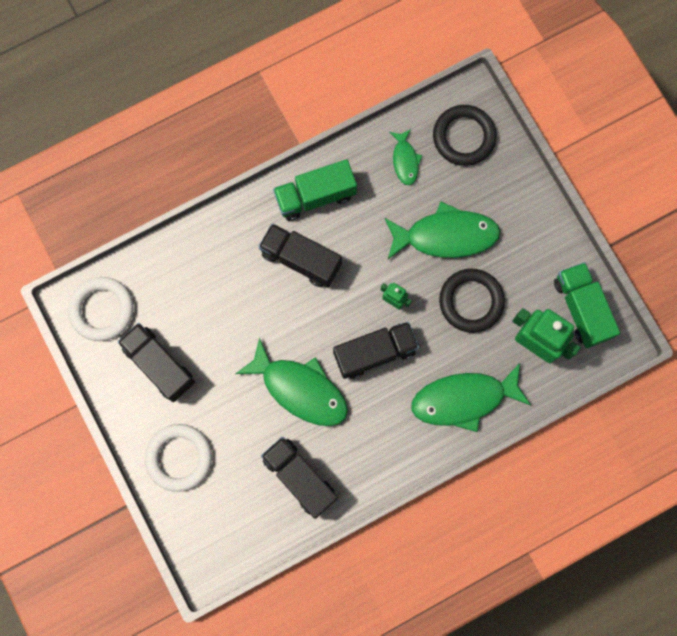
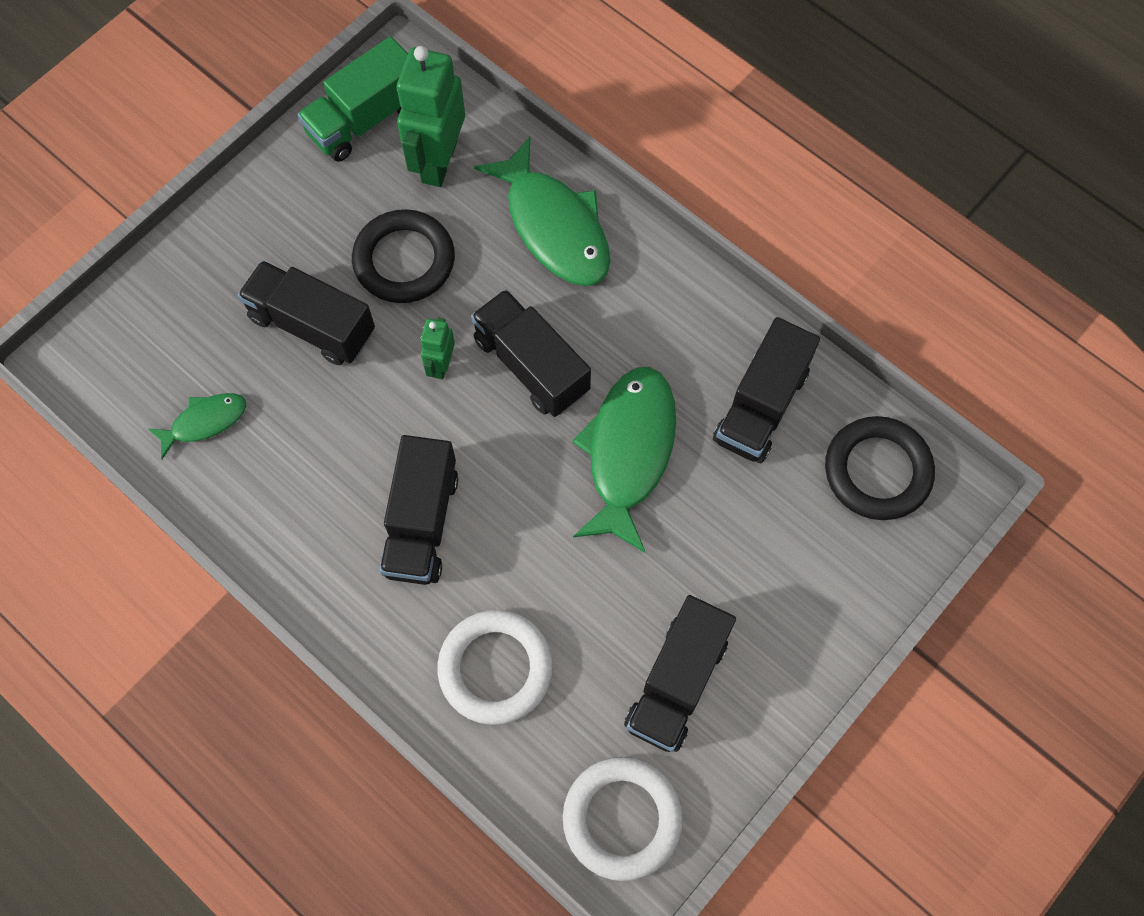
camera: 110 degrees left, 10 degrees down
white ring [145,424,212,492] -> white ring moved to [437,610,553,725]
green truck [273,159,357,221] -> none
green fish [385,201,501,259] -> black truck [237,260,375,365]
black ring [433,105,497,166] -> black ring moved to [825,416,935,520]

